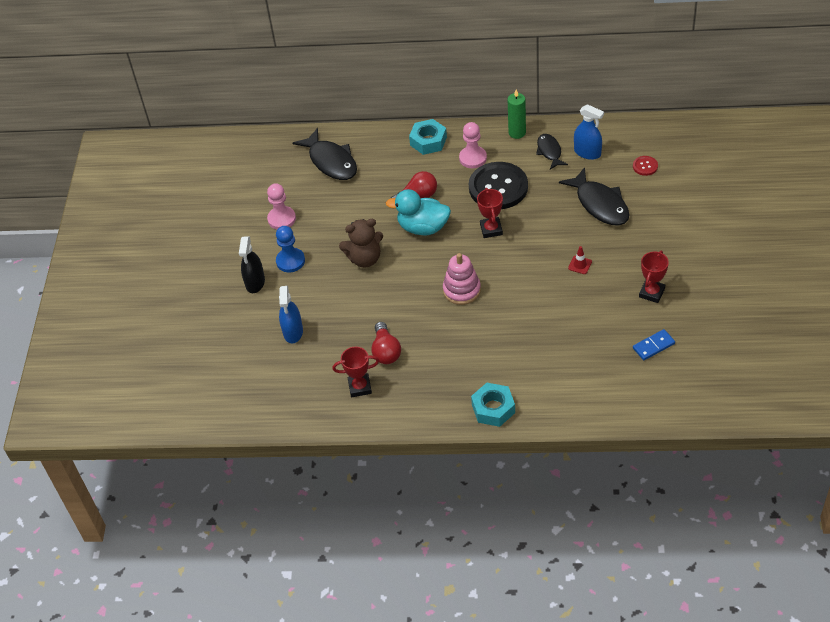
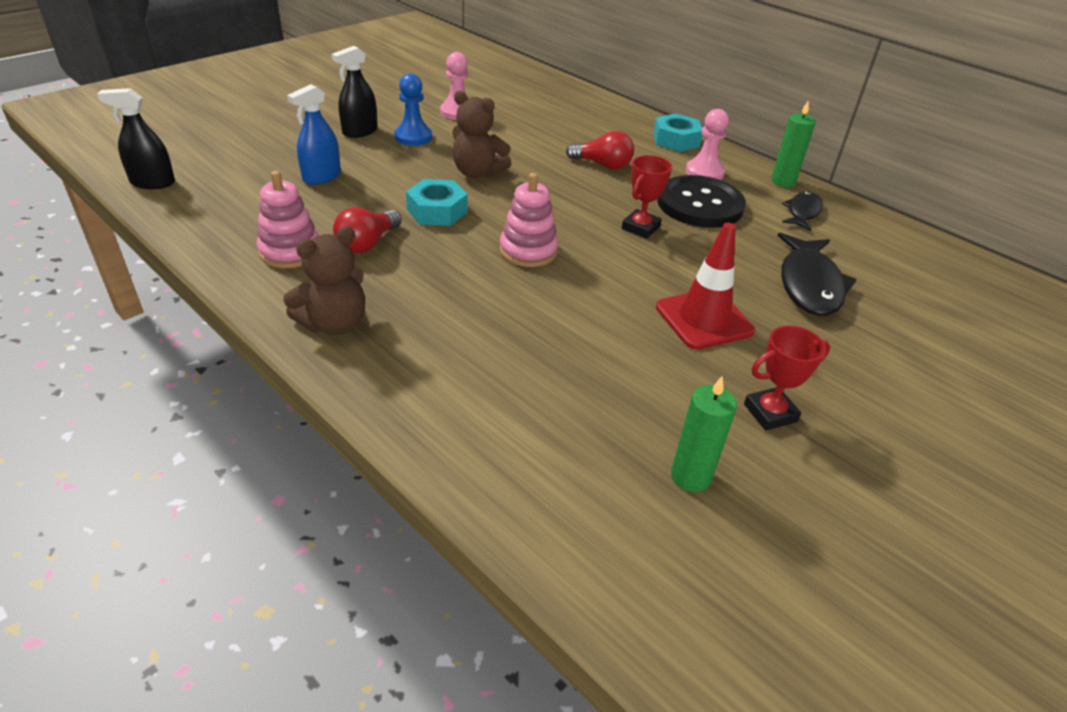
camera: 35 degrees right, 10 degrees down
black fish [292,128,357,180] -> none
red trophy [332,347,379,397] -> pink stacking toy [257,171,319,268]
turquoise duck [386,189,451,235] -> none
turquoise nut [471,383,515,427] -> turquoise nut moved to [406,179,468,226]
red traffic cone [568,246,592,274] -> red traffic cone [656,223,755,350], size x2.31
blue spray bottle [574,104,604,160] -> none
red button [633,156,658,176] -> none
blue domino [633,329,675,360] -> green candle [671,377,737,492]
none -> black spray bottle [97,88,175,189]
none -> brown teddy bear [283,226,365,335]

